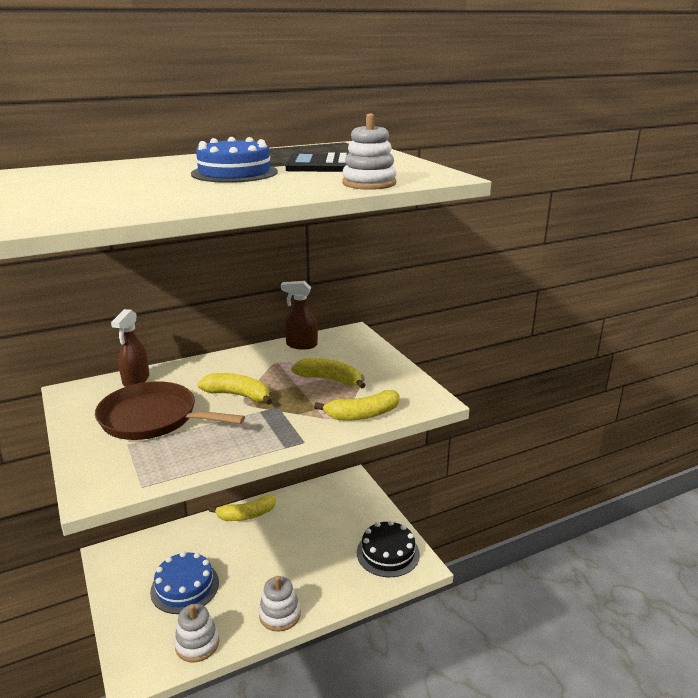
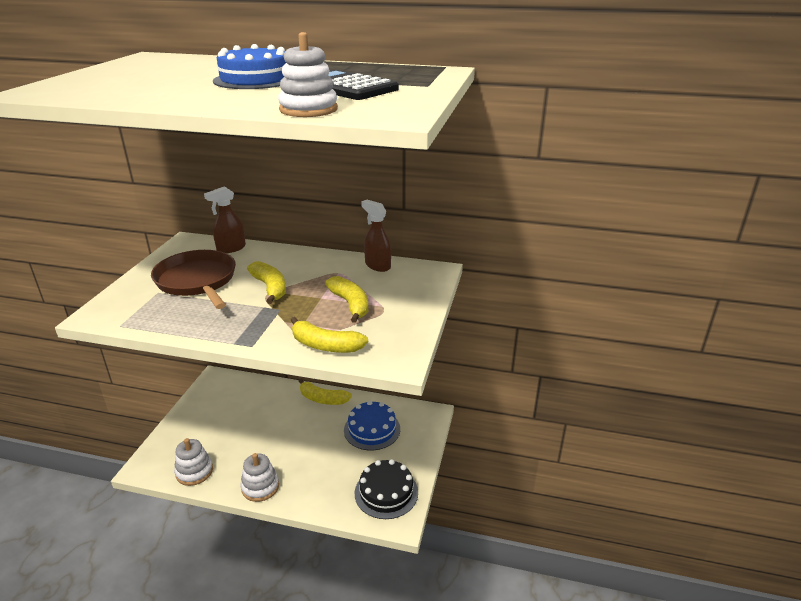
camera: 40 degrees right, 5 degrees up
blue cake [150,551,219,614] -> blue cake moved to [344,401,400,450]

